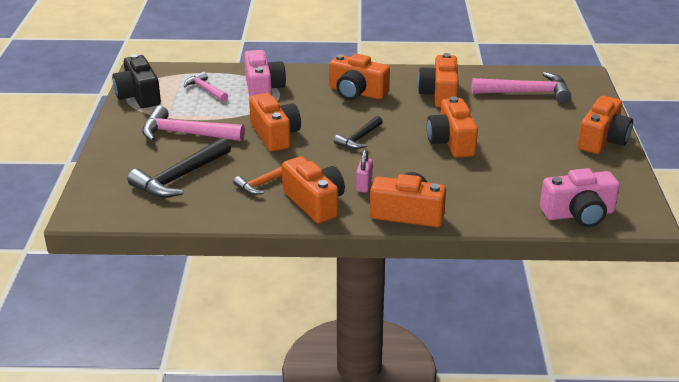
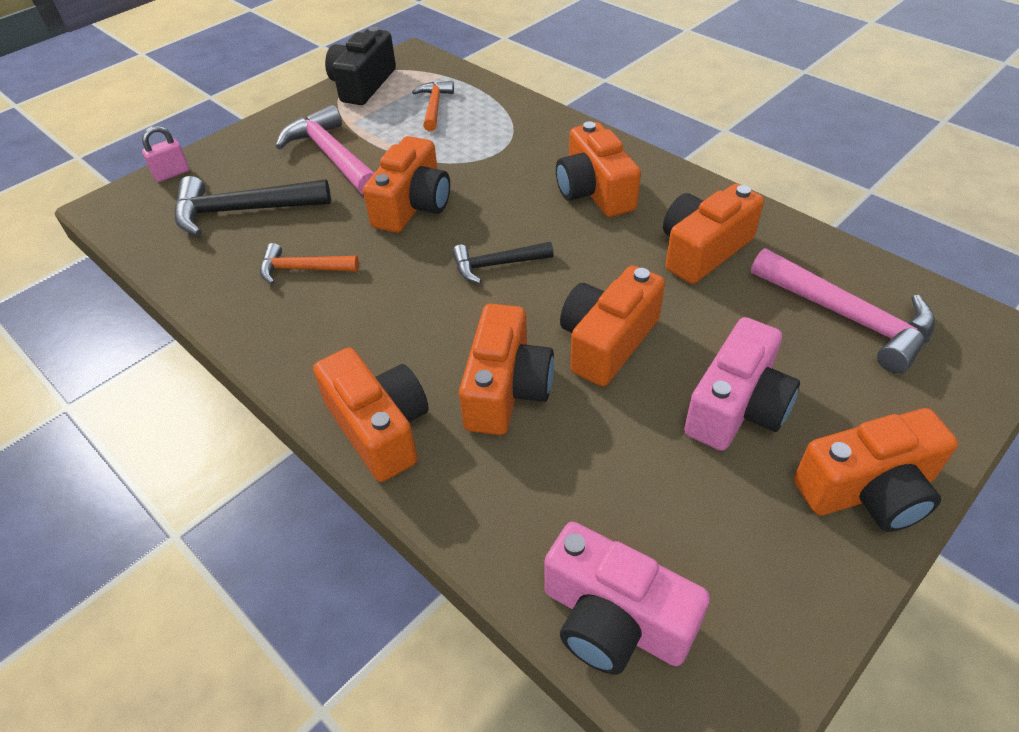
camera: 45 degrees right, 15 degrees up
pink hammer [184,72,228,102] -> orange hammer [412,81,454,131]
pink camera [244,50,286,97] -> pink camera moved to [684,317,800,451]
orange camera [282,156,345,223] -> orange camera moved to [459,304,554,435]
pink padlock [356,149,373,193] -> pink padlock moved to [142,126,190,182]

